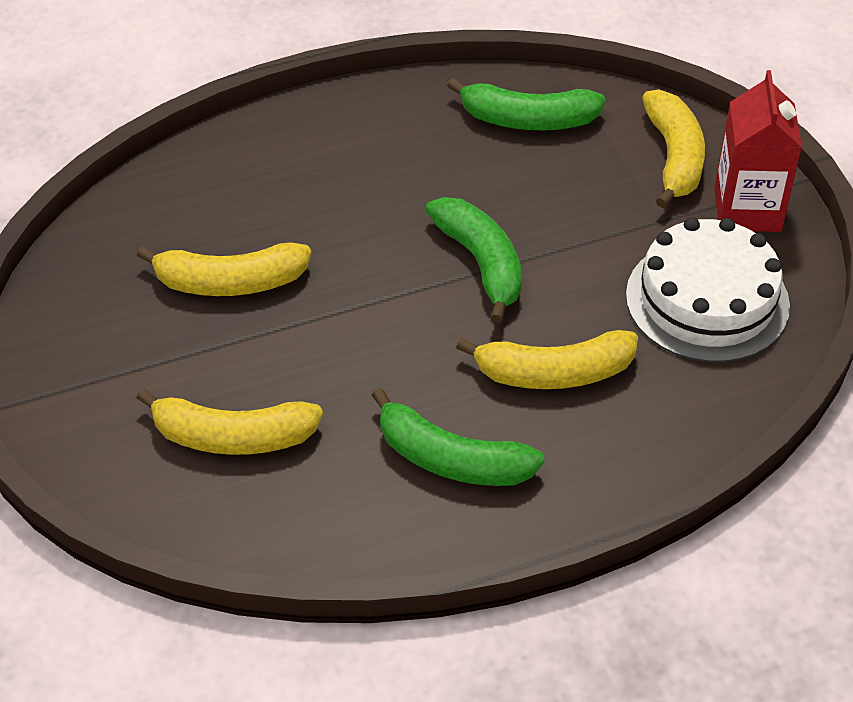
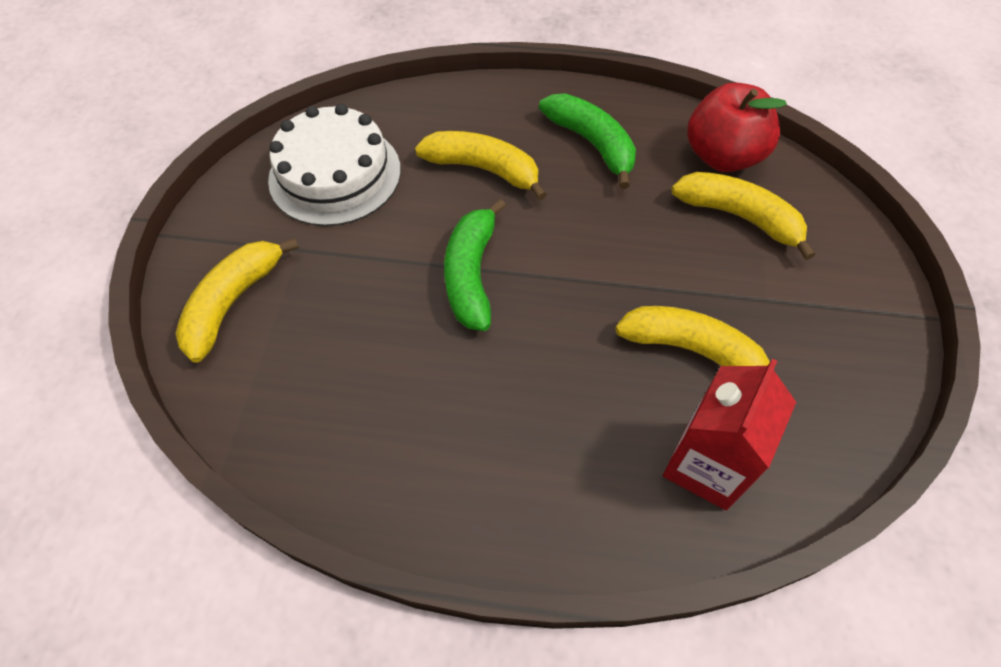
camera: 150 degrees left, 10 degrees up
green banana [447,78,606,130] -> none
red carton [714,70,802,232] -> red carton moved to [663,359,796,510]
none -> red apple [687,83,787,172]

